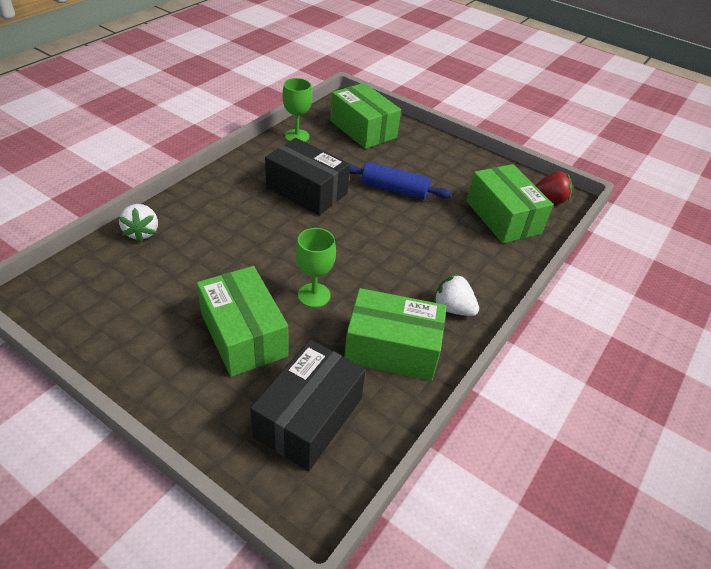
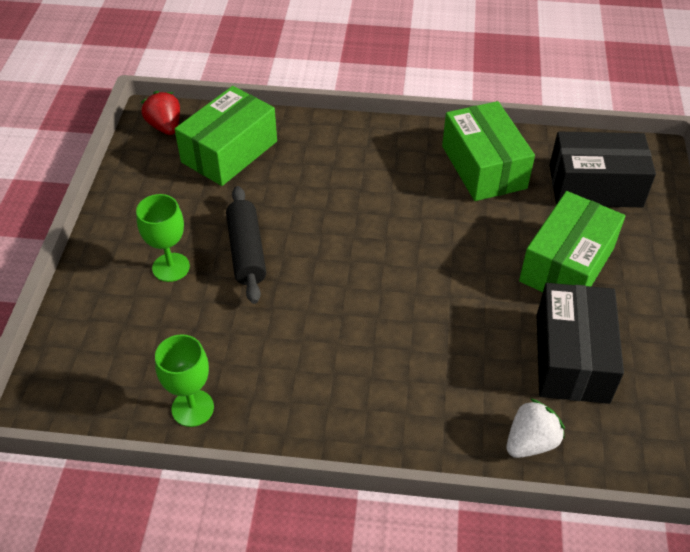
camera: 115 degrees left, 5 degrees up
black box [265,138,350,215] -> black box moved to [537,283,624,404]
green goblet [295,228,336,308] -> green goblet moved to [136,194,190,282]
green box [330,83,401,149] -> none
blue rolling pin [349,162,452,200] -> black rolling pin [226,186,266,304]
white strawberry [433,273,479,316] -> none

